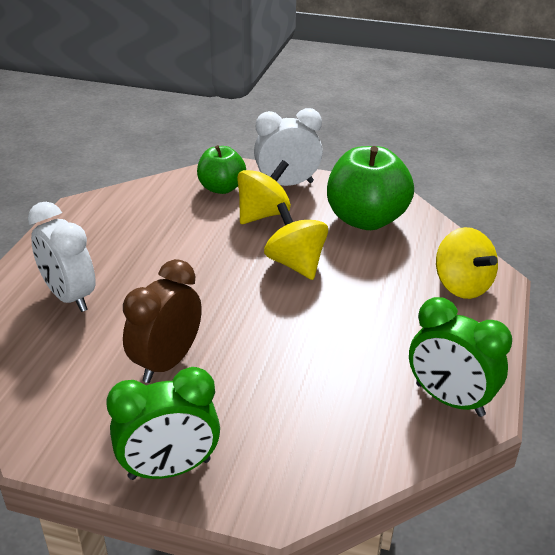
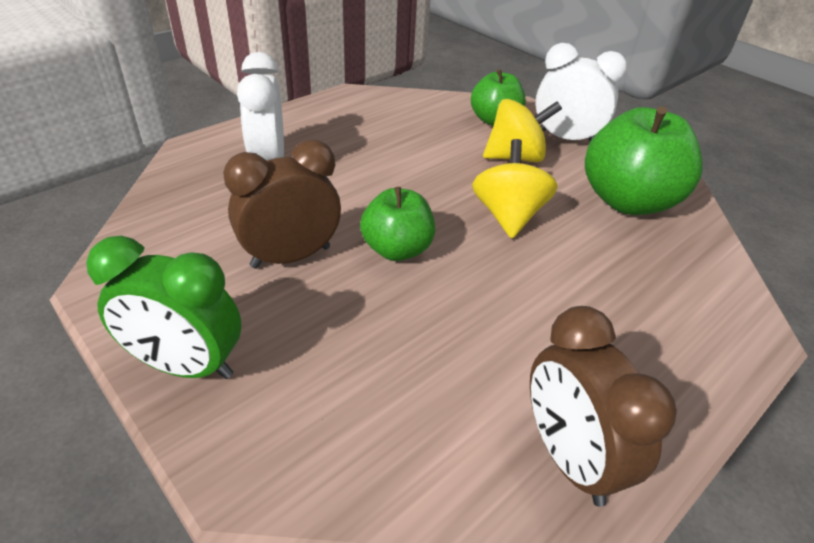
camera: 30 degrees right, 5 degrees up
green clock [409,297,512,417] -> brown clock [530,306,677,507]
yellow spinning top [436,227,498,299] -> none
none -> green apple [360,187,435,261]

